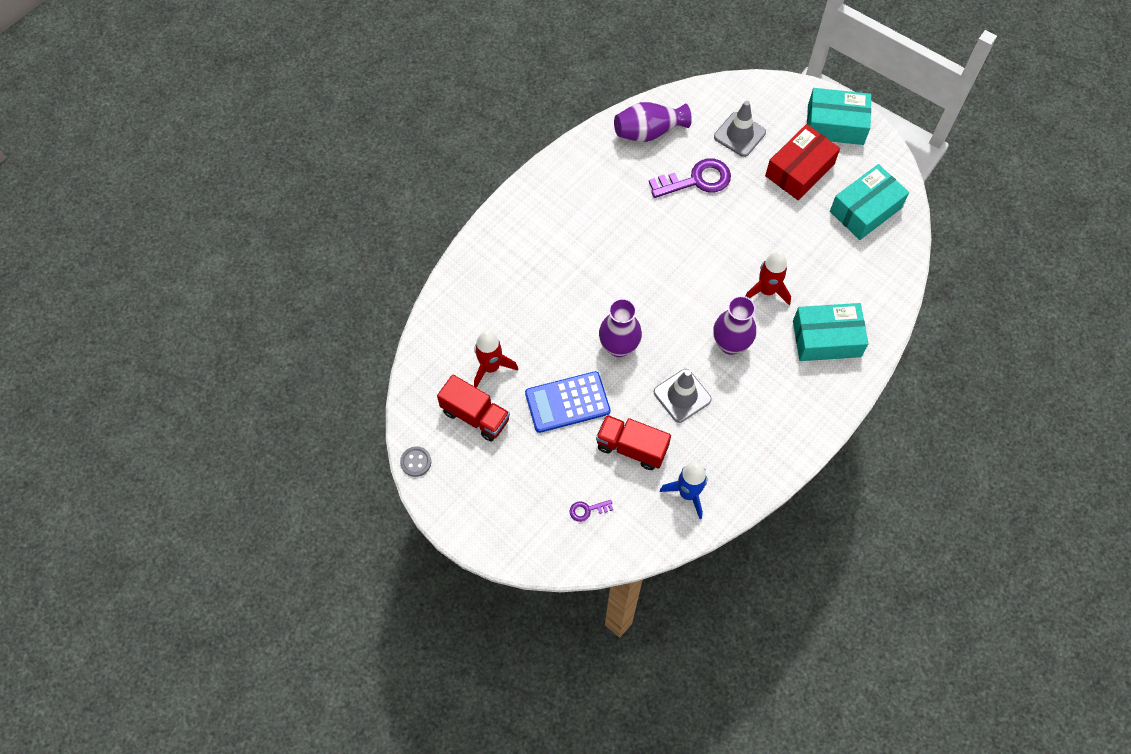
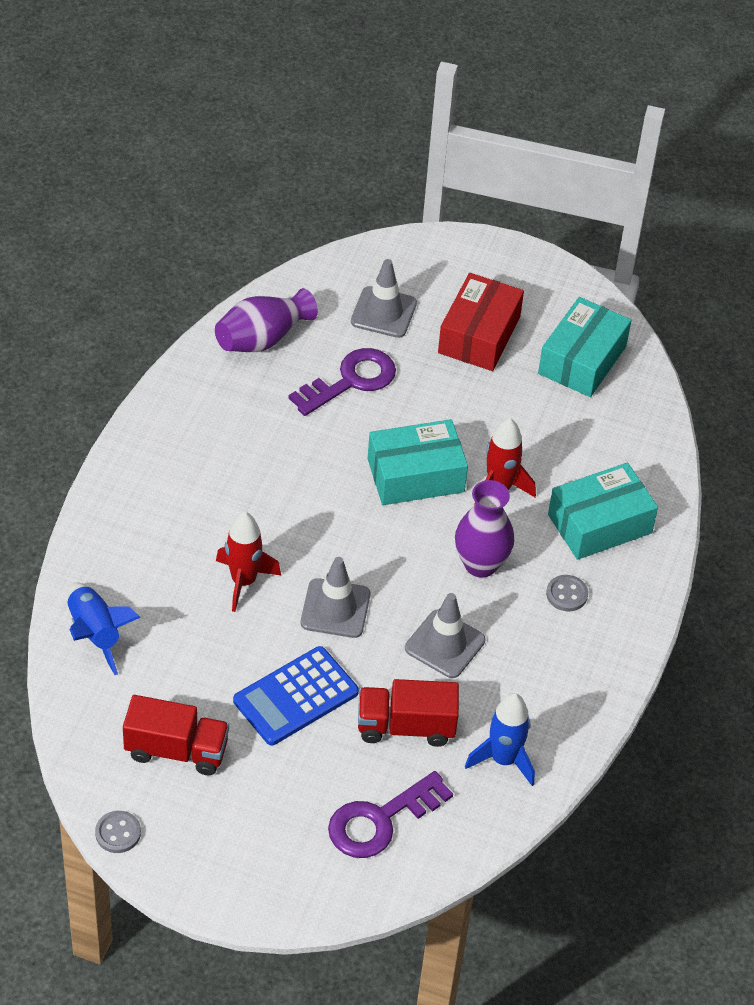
camera: 25 degrees left, 15 degrees down
red rocket [474,331,518,388] -> red rocket moved to [216,512,281,612]
purple key [570,500,613,522] -> purple key [328,771,453,858], size x2.14
purple vase [599,298,642,357] -> grey traffic cone [301,557,370,638]
turquoise box [807,88,871,145] -> turquoise box moved to [368,419,468,505]
none -> blue rocket [67,583,141,675]
none -> grey button [546,575,588,612]

